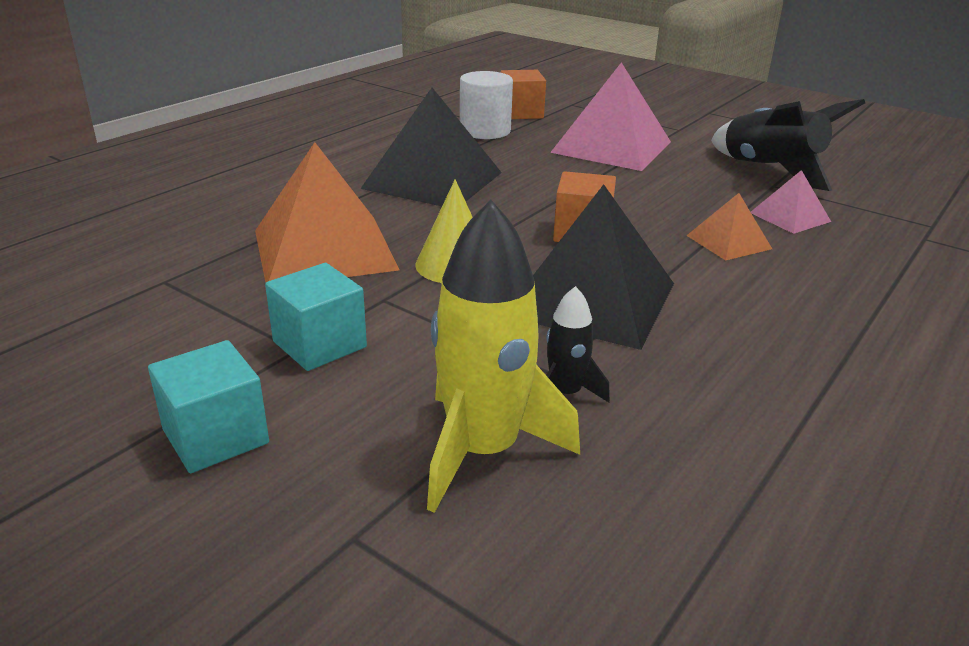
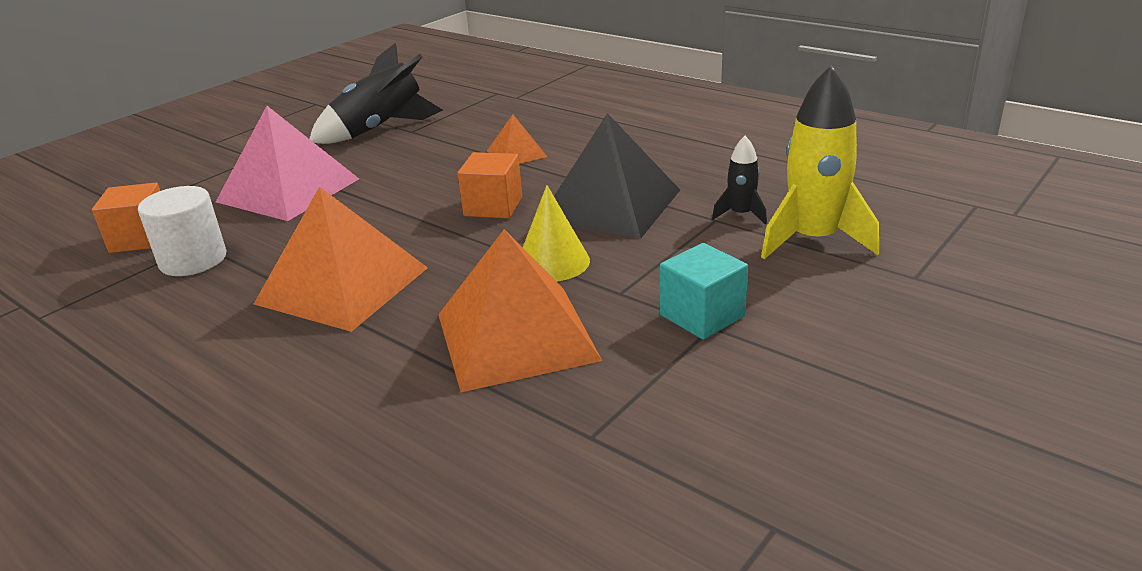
camera: 85 degrees left, 0 degrees up
turquoise cube [148,340,269,473] -> none
black pyramid [360,88,502,206] -> orange pyramid [254,187,428,332]
pink pyramid [751,170,831,234] -> none

